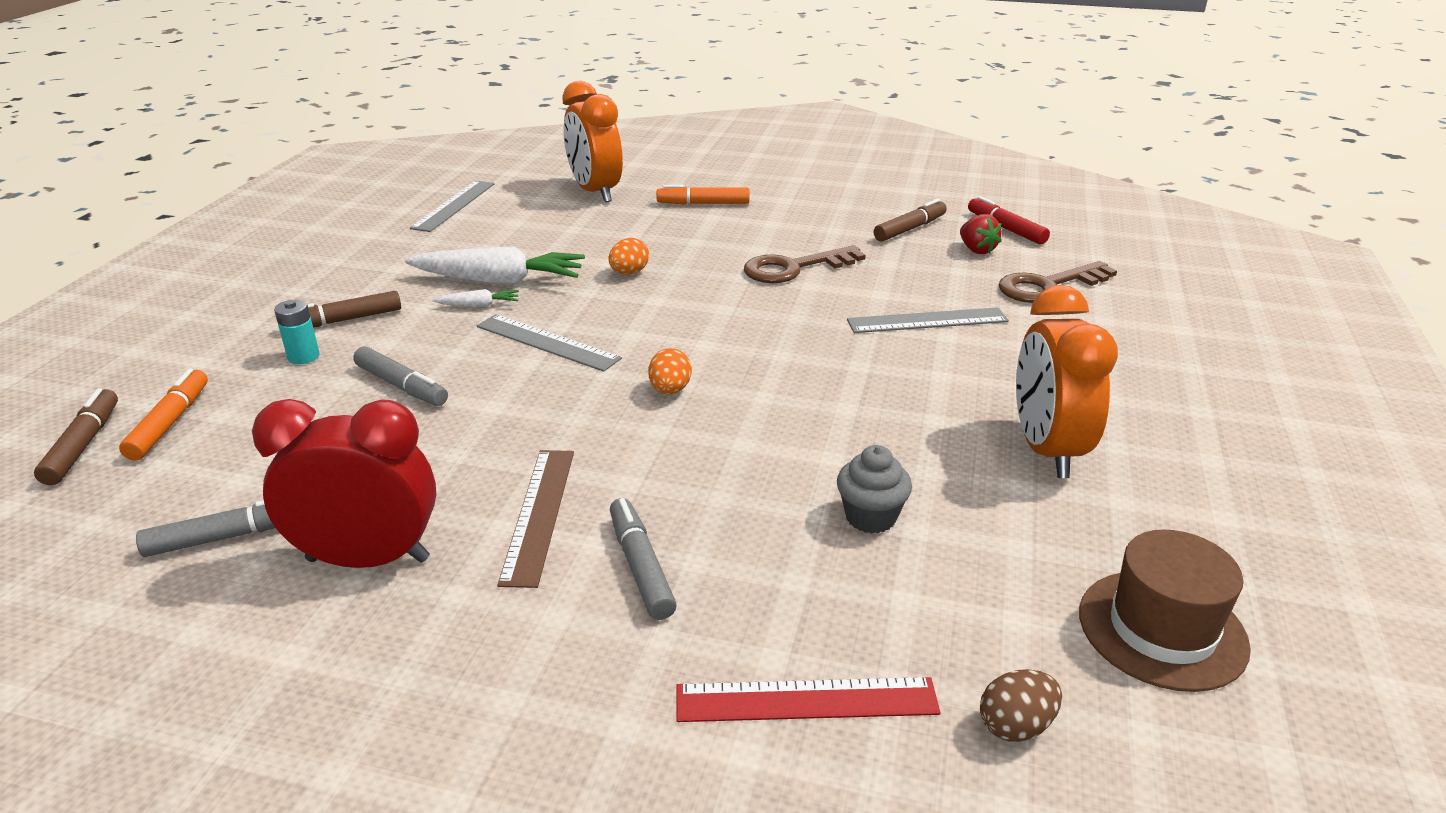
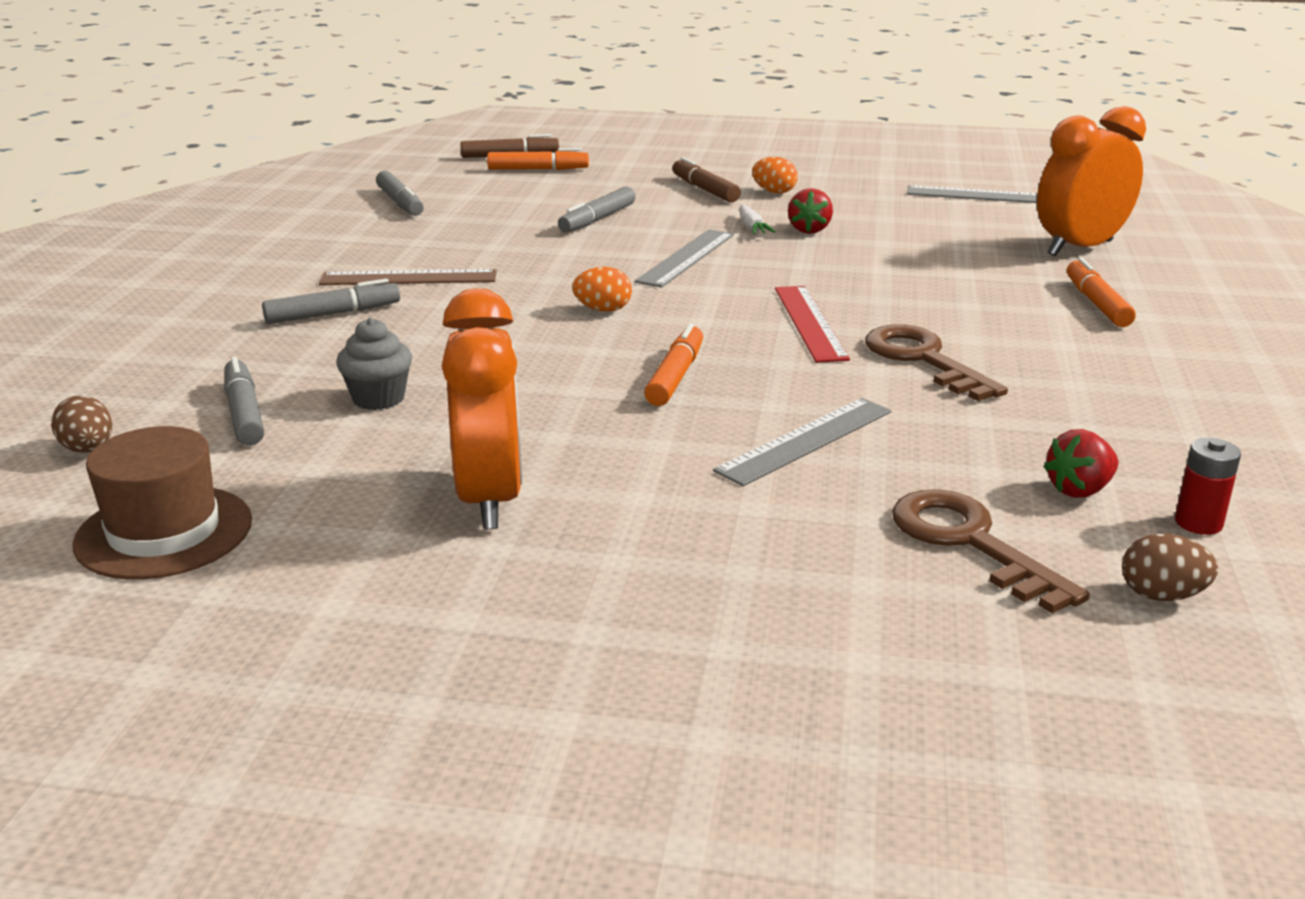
camera: 85 degrees right, 5 degrees down
red clock [252,399,436,568] -> none
turquoise battery [274,299,320,364] -> none
white carrot [405,246,585,284] -> red strawberry [788,188,833,234]
orange egg [609,238,649,275] -> orange egg moved to [752,157,798,194]
red ruler [676,677,941,722] -> red ruler moved to [775,286,850,363]
grey ruler [847,307,1009,333] -> grey ruler turned 60 degrees clockwise [713,398,891,486]
brown marker [873,199,947,242] -> none
red marker [968,196,1050,244] -> red battery [1175,438,1241,535]
orange clock [1016,285,1118,478] -> orange clock turned 90 degrees clockwise [442,288,522,529]
none -> grey marker [224,357,264,445]
none -> orange marker [644,323,703,406]
none -> brown egg [1122,534,1218,601]

